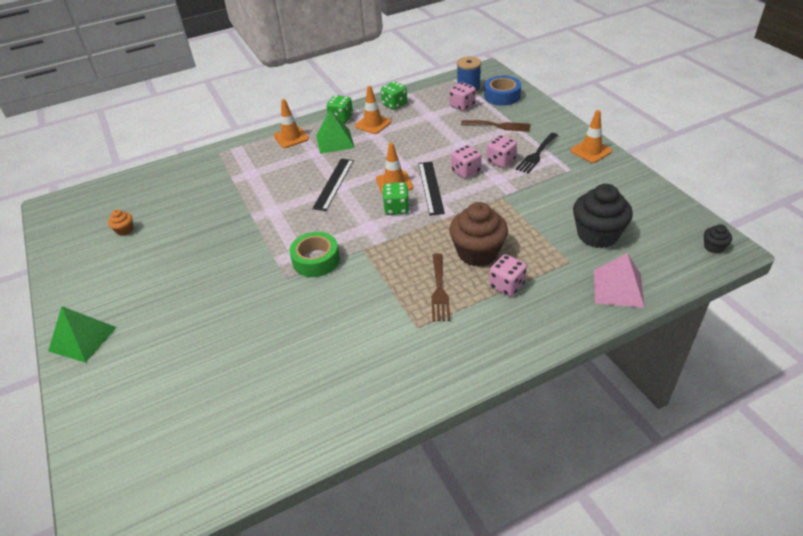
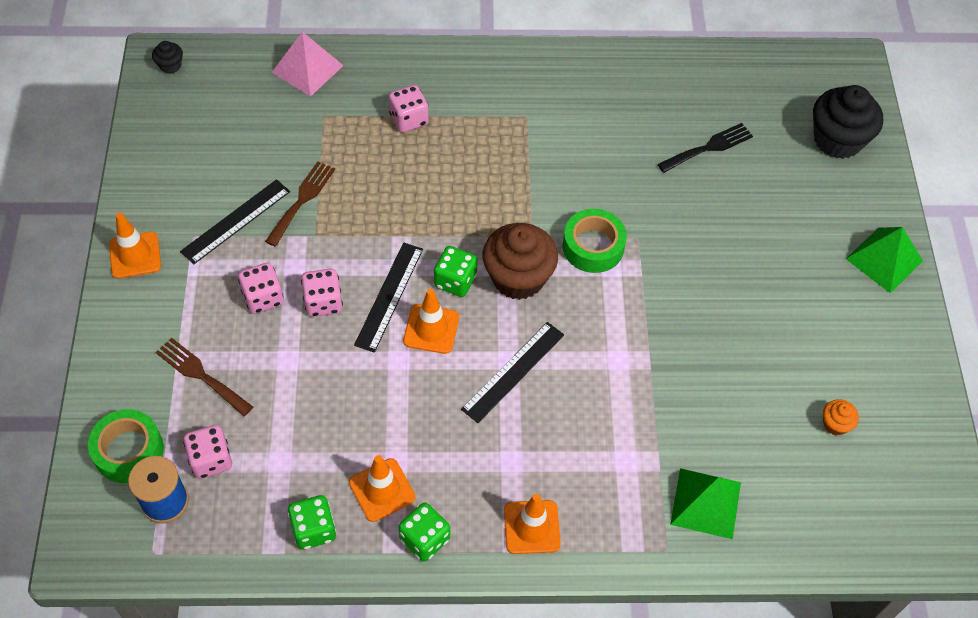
camera: 160 degrees left, 15 degrees up
green pyramid [316,110,355,154] -> green pyramid moved to [670,468,741,539]
brown fork [431,253,450,322] -> brown fork moved to [265,161,335,247]
brown cupcake [449,202,508,267] -> brown cupcake moved to [483,223,558,300]
blue tape [484,76,521,106] -> green tape [88,409,164,483]
black fork [516,133,558,174] -> black fork moved to [658,123,753,173]
black cupcake [573,184,633,248] -> black cupcake moved to [813,85,883,159]
none -> black ruler [180,179,290,264]

